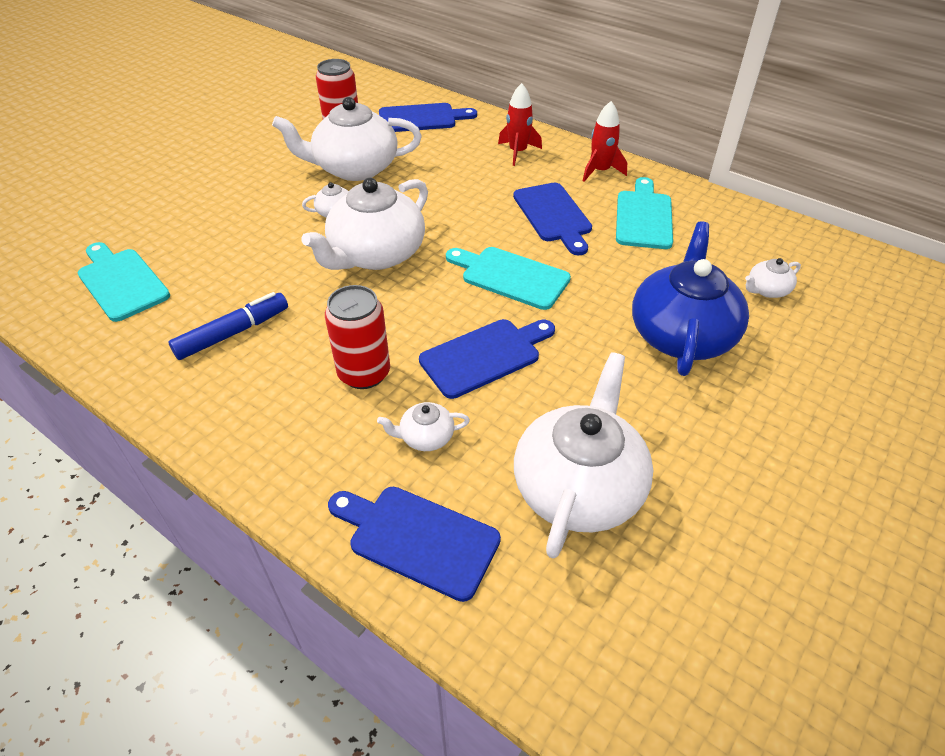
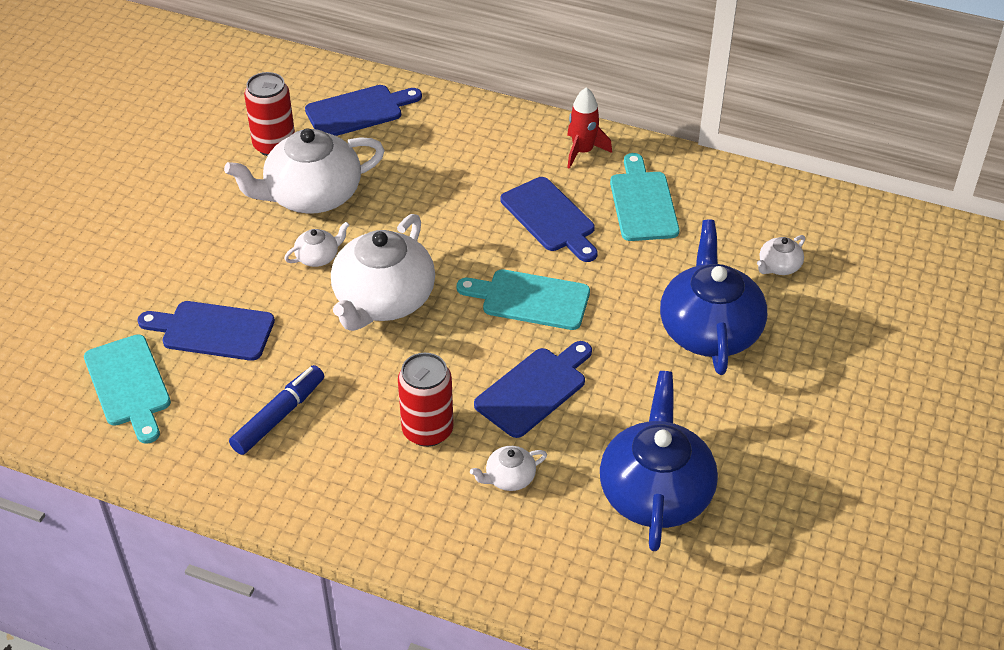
camera: 15 degrees left, 0 degrees up
turquoise cutting board [78,242,170,322] -> turquoise cutting board turned 150 degrees counterclockwise [84,334,171,444]
blue cutting board [328,487,501,602] -> blue cutting board moved to [137,301,275,361]
red rocket [498,83,542,166] -> none
white teapot [514,352,653,558] -> blue teapot [600,371,718,551]

